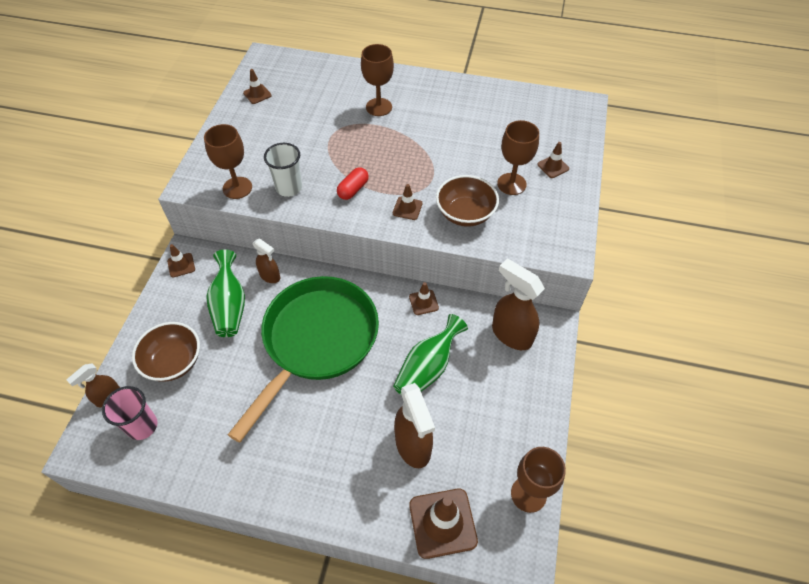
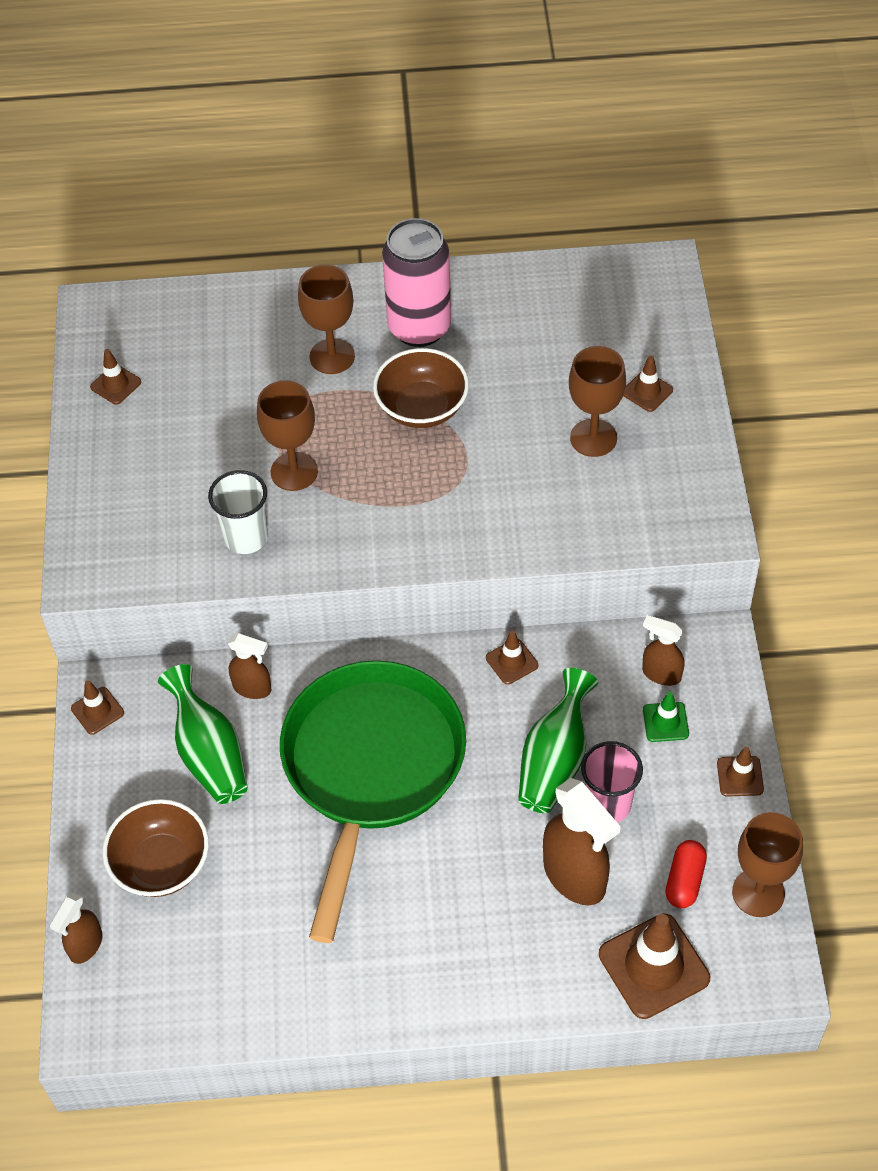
camera: 15 degrees left, 0 degrees up
pink cup [102,386,158,440] -> pink cup moved to [581,741,643,823]
brown goblet [204,124,252,199] -> brown goblet moved to [257,380,318,491]
red capsule [337,167,369,200] -> red capsule moved to [665,840,707,908]
brown traffic cone [393,184,423,220] -> brown traffic cone moved to [717,747,764,797]
brown bowl [436,175,499,227] -> brown bowl moved to [373,348,469,428]
brown spray bottle [492,259,545,350] -> brown spray bottle [642,615,685,686], size x0.57
none -> pink can [382,218,451,347]
none -> green traffic cone [643,692,689,742]

